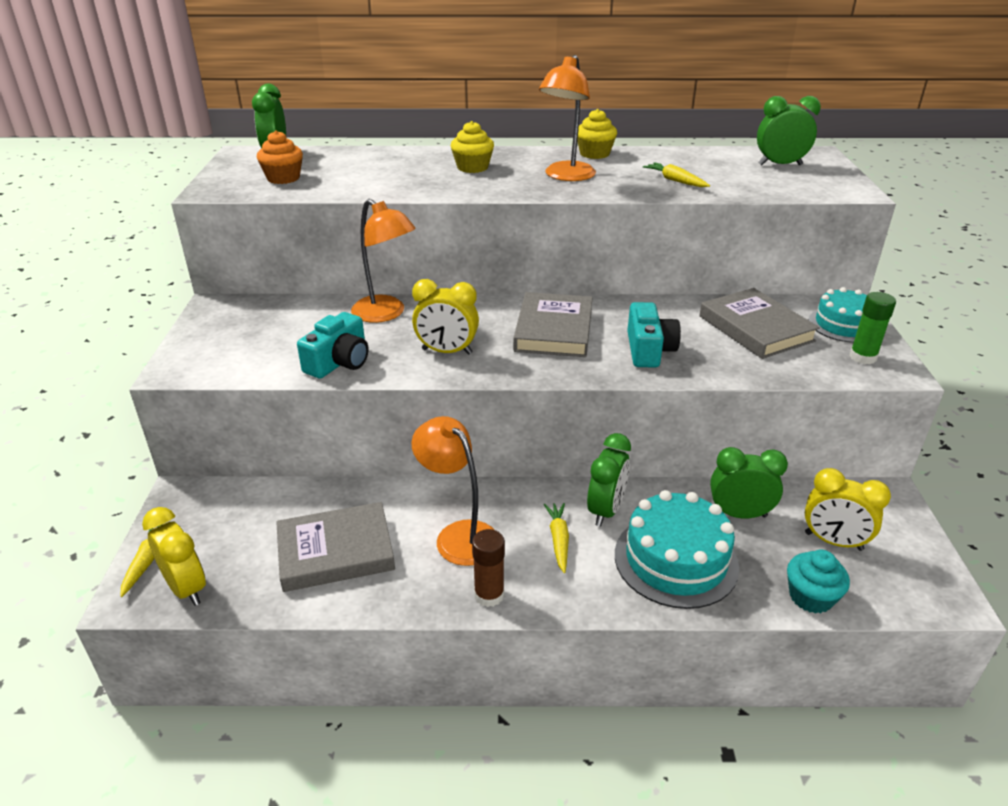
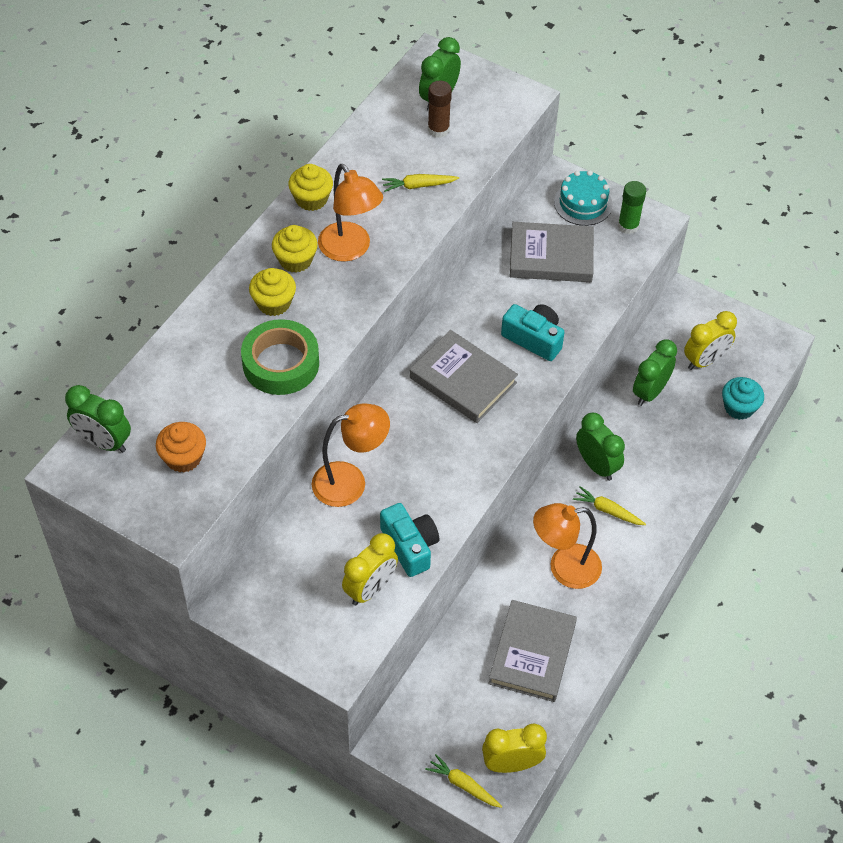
camera: 60 degrees left, 20 degrees up
yellow clock [412,279,479,355] -> yellow clock moved to [342,533,398,605]
brown glue stick [472,529,505,607] -> brown glue stick moved to [428,81,452,138]
turquoise cake [615,490,739,609] -> none
none -> green tape [241,319,319,395]
none -> yellow cupcake [272,225,318,273]

